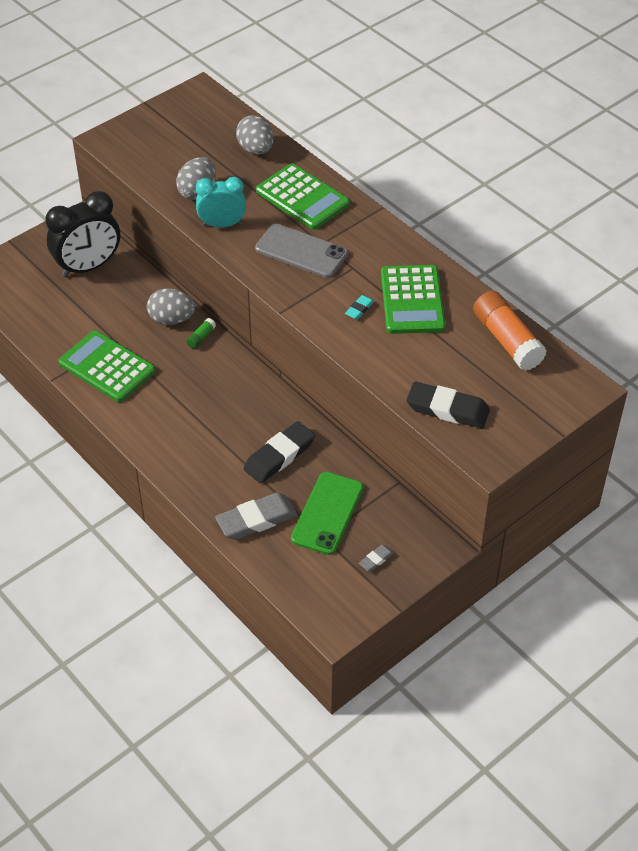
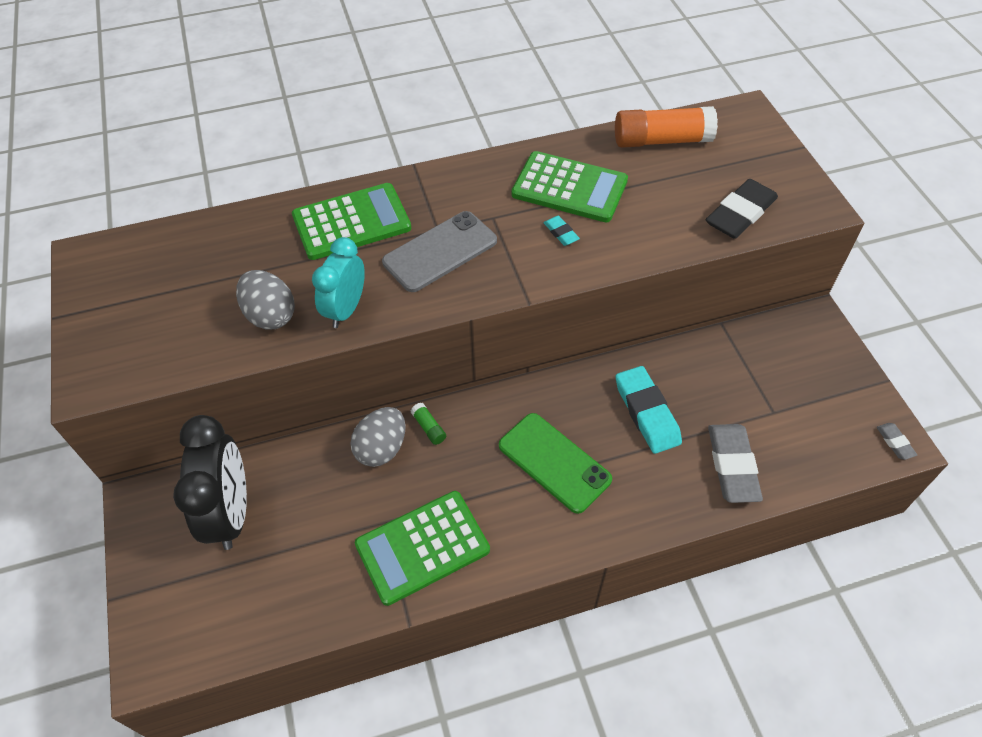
camera: 65 degrees left, 5 degrees up
grey egg [236,115,274,155] -> none
black eraser [243,421,315,484] -> turquoise eraser [616,366,682,454]
green phone [291,472,363,555] -> green phone moved to [499,413,612,514]
grey eraser [359,544,394,572] -> grey eraser moved to [877,423,917,460]

